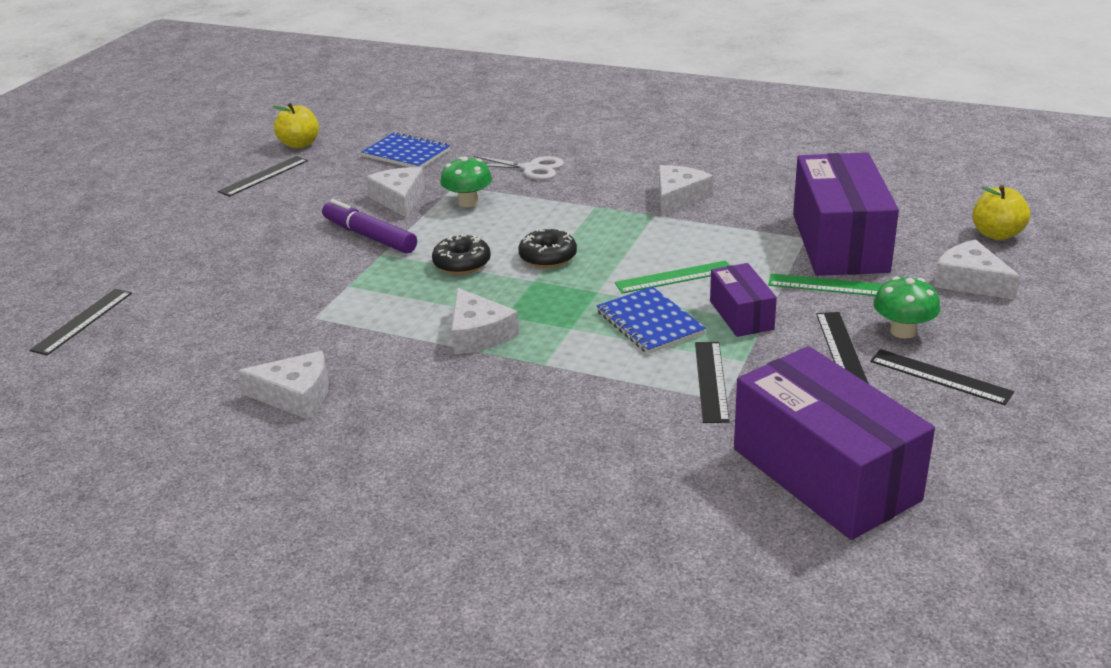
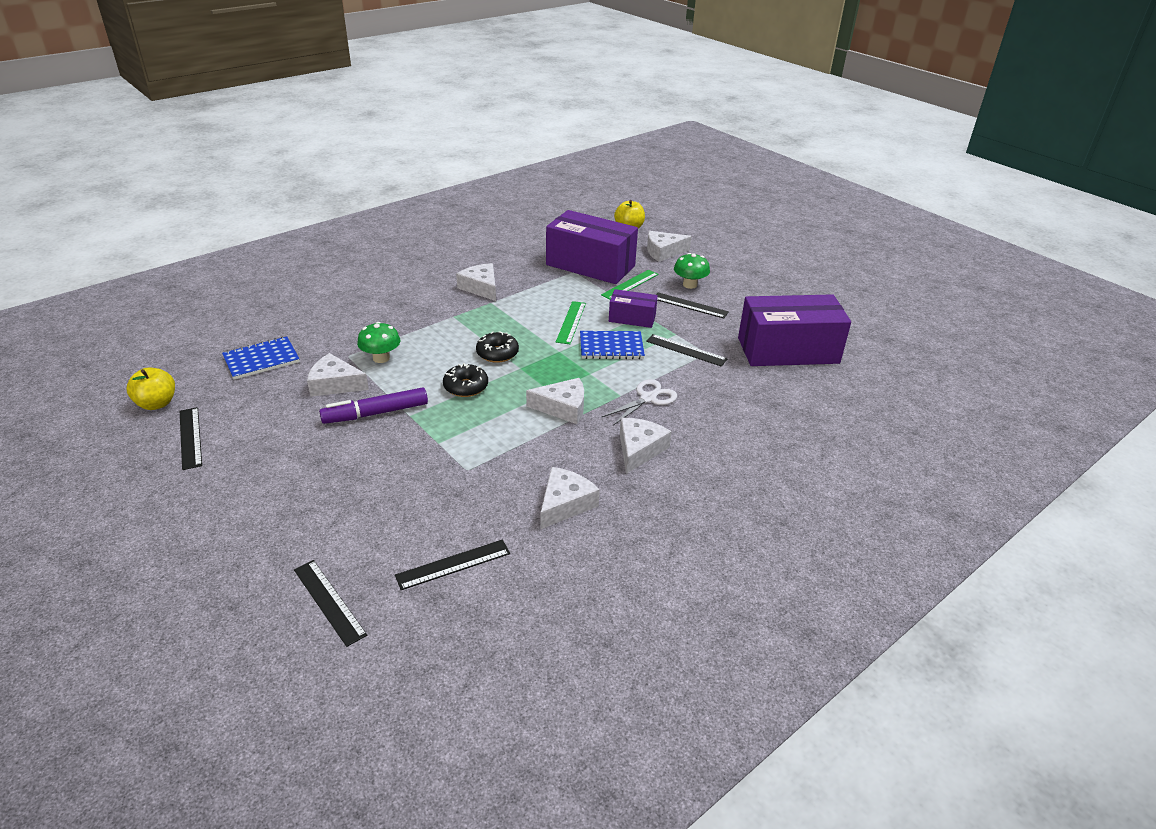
camera: 65 degrees left, 5 degrees up
white scissors [474,156,564,180] -> white scissors moved to [601,379,677,425]
black ruler [870,349,1014,405] -> black ruler moved to [395,539,510,590]
none -> white cheese [620,418,672,474]

